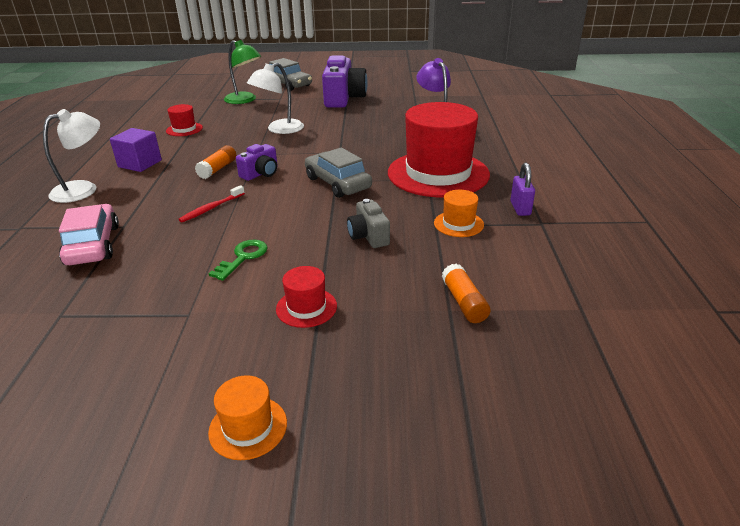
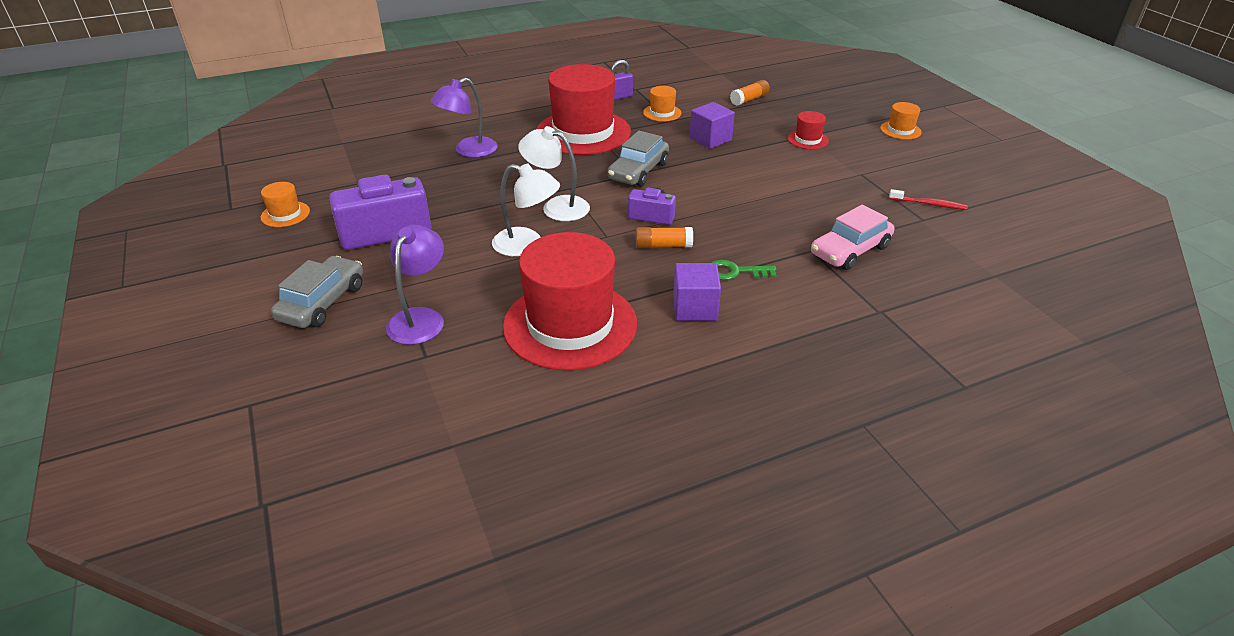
camera: 115 degrees left, 5 degrees up
white lamp [43,109,100,203] -> white lamp moved to [518,126,590,221]
red hat [166,104,203,136] -> red hat [503,232,637,370], size x2.38
red toothbrush [178,185,245,223] -> red toothbrush moved to [889,189,968,210]
green key [209,240,268,281] -> green key moved to [711,260,777,280]
green lamp [224,40,261,104] -> purple lamp [386,225,444,345]
grey camera [347,199,390,248] -> purple cube [690,102,735,149]
none -> orange hat [260,182,310,227]

